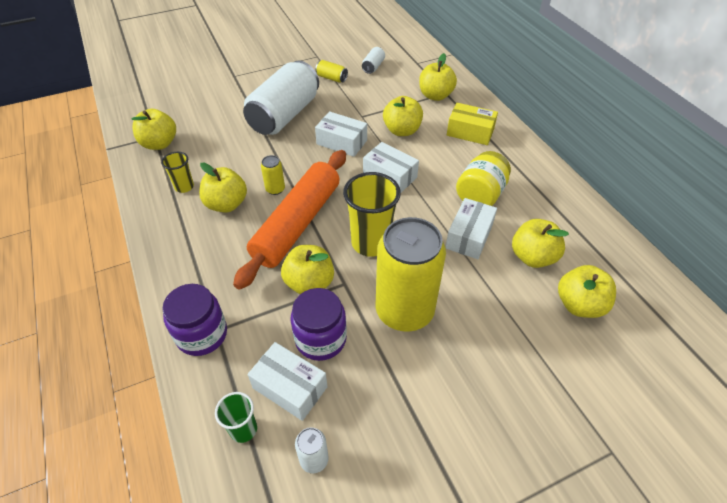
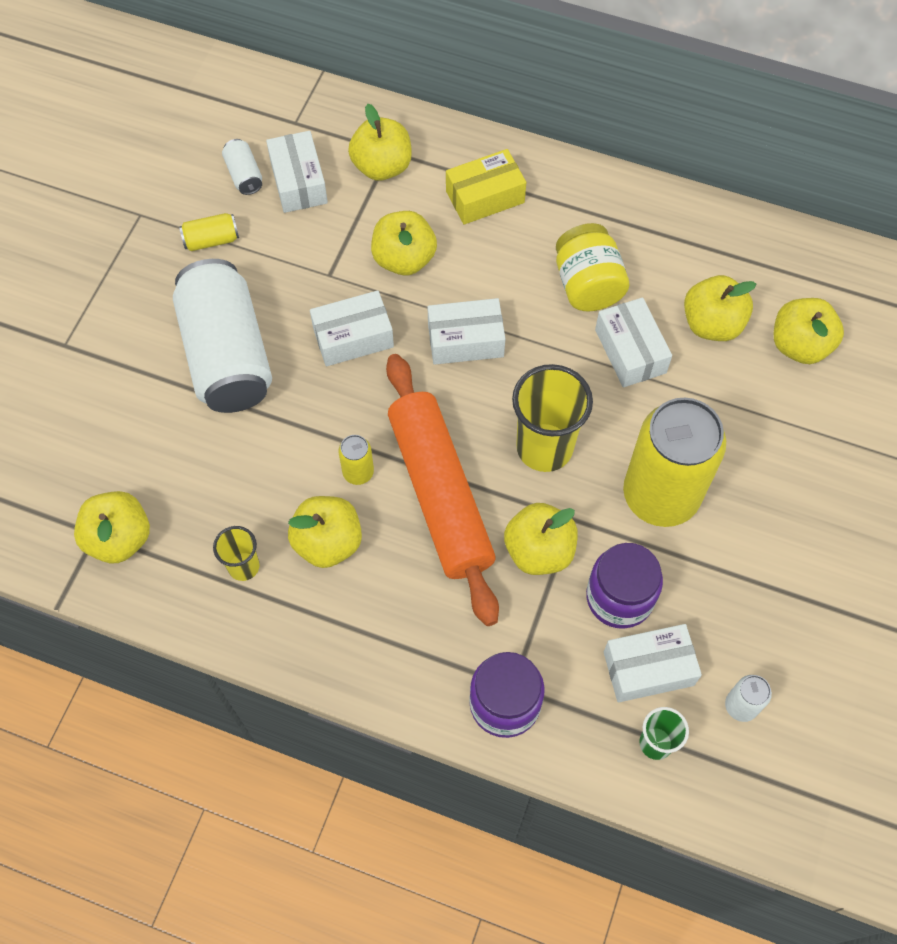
camera: 45 degrees left, 15 degrees up
none -> white box [266,131,328,213]

